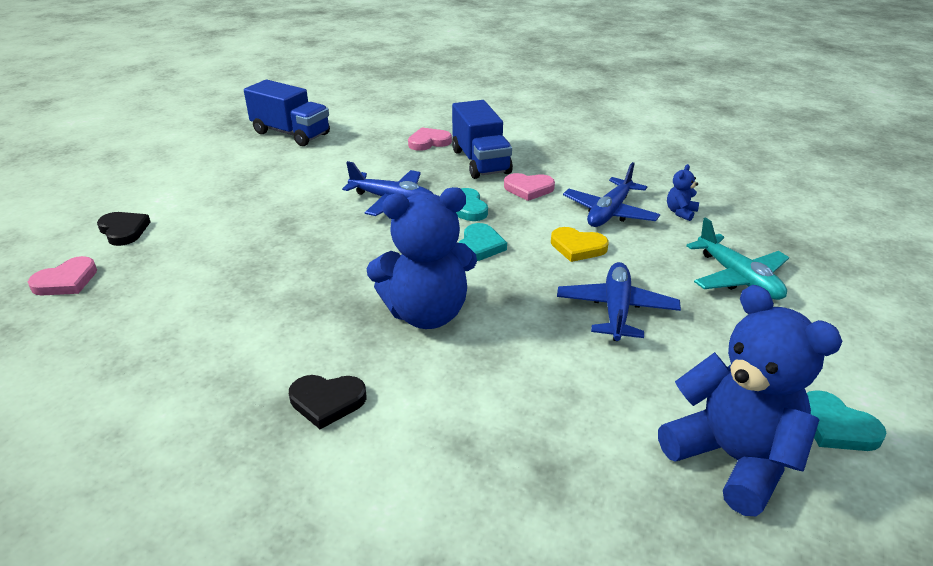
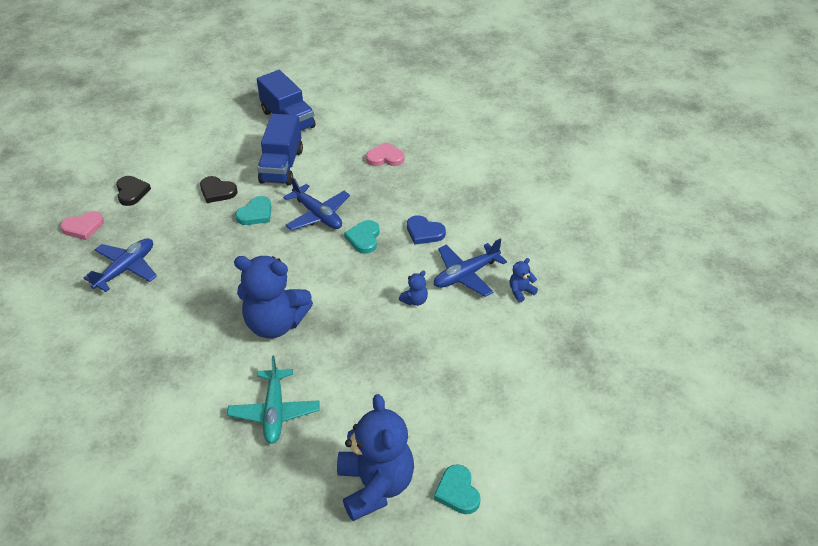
camera: 25 degrees right, 10 degrees up
black heart [289,375,367,429] -> black heart moved to [200,176,237,203]
blue truck [452,100,513,179] -> blue truck moved to [257,114,303,185]
turquoise heart [458,223,507,261] -> turquoise heart moved to [235,196,271,225]
pink heart [504,173,555,201] -> blue heart [407,215,446,245]
yellow heart [551,227,609,262] -> blue teddy bear [399,270,428,306]
blue plane [557,262,681,341] -> blue plane moved to [84,238,157,292]
turquoise plane [686,217,789,300] -> turquoise plane moved to [227,356,319,444]

